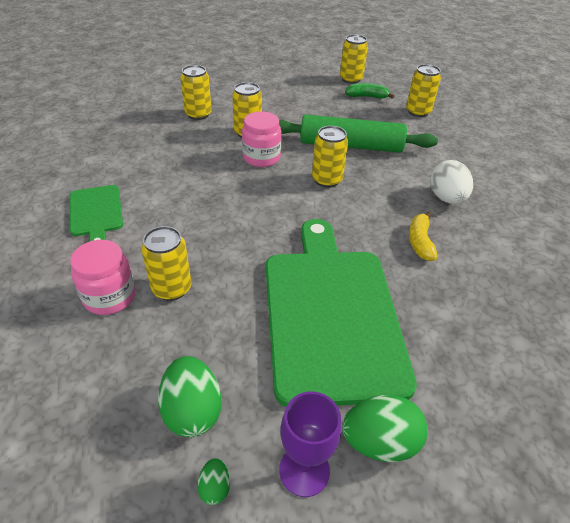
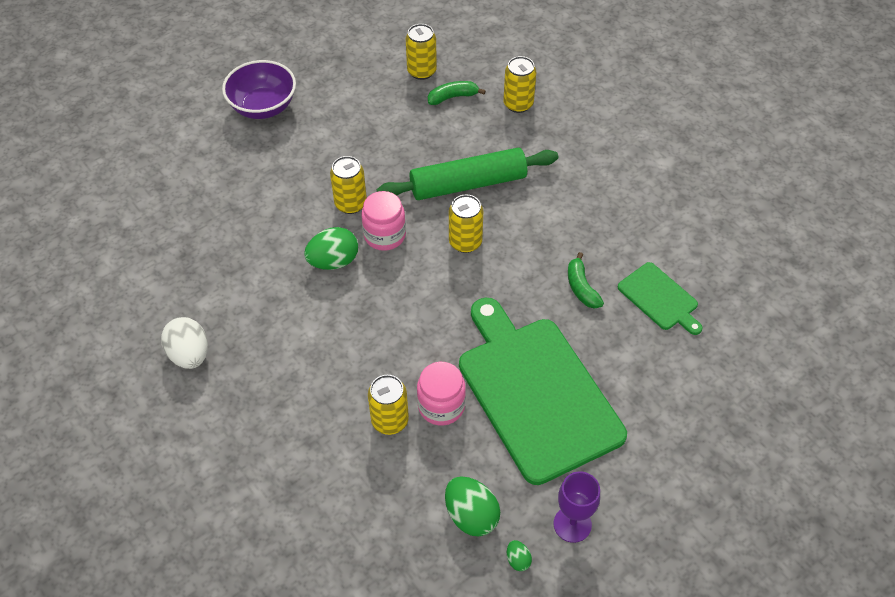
camera: 20 degrees left, 10 degrees up
green cutting board [70,185,123,242] -> green cutting board moved to [618,262,703,335]
pink jar [70,240,136,315] -> pink jar moved to [417,362,466,425]
yellow can [180,65,212,120] -> none
green egg [342,395,428,462] -> green egg moved to [304,227,358,270]
yellow banana [409,211,438,261] -> green banana [568,252,604,309]
white egg [430,160,473,204] -> white egg moved to [161,317,208,369]
none -> purple bowl [222,60,296,119]

